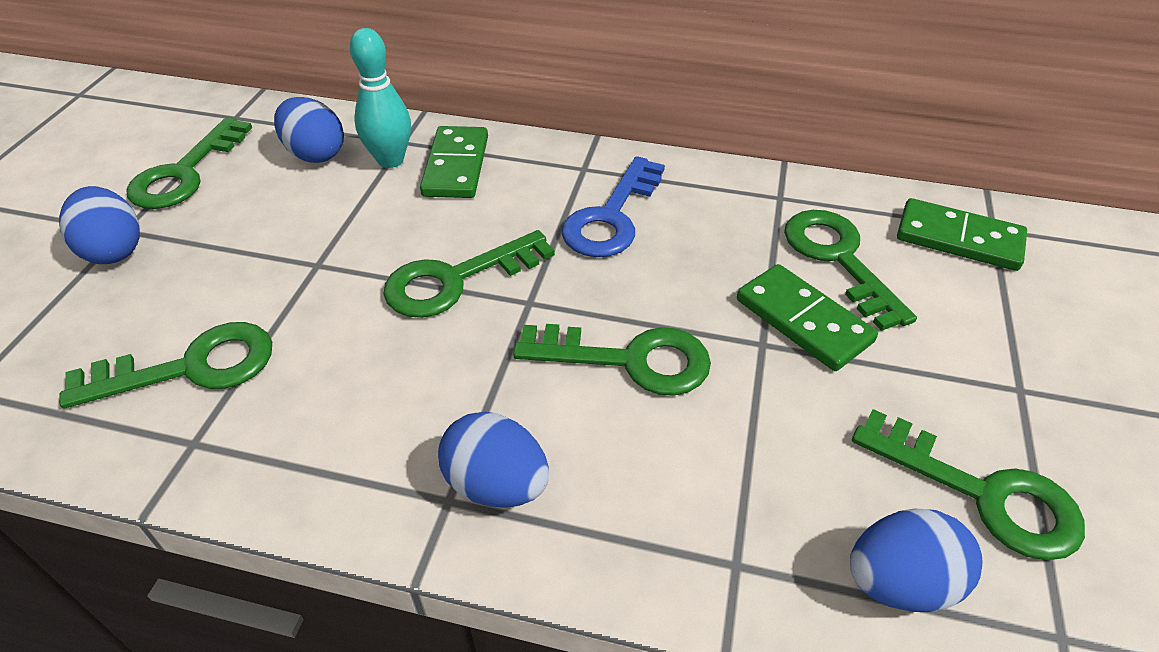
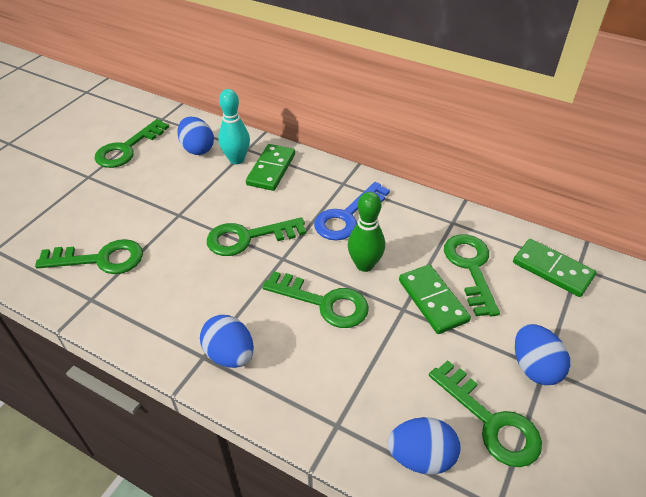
camera: 15 degrees right, 0 degrees up
blue egg [59,186,140,264] -> blue egg moved to [515,324,570,385]
none -> green bowling pin [348,192,385,272]

